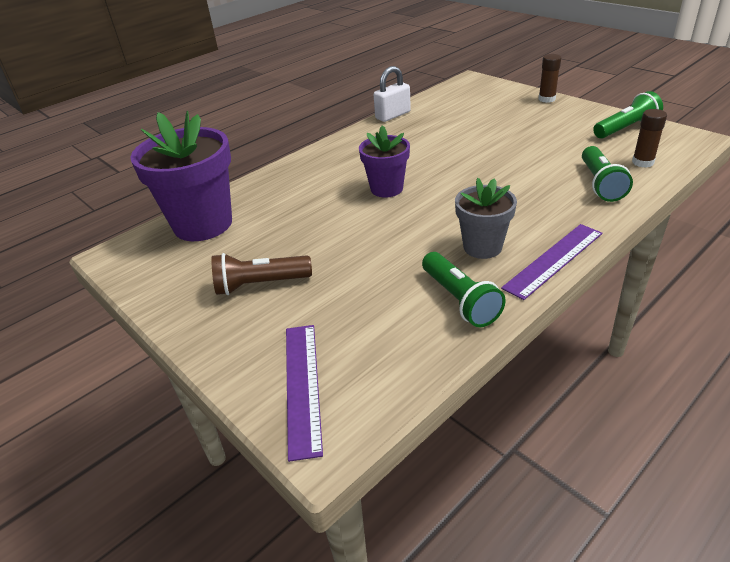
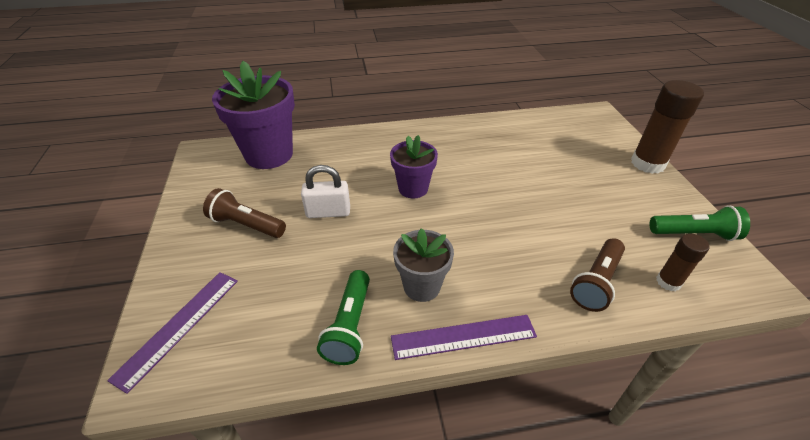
camera: 30 degrees right, 5 degrees up
white padlock [374,66,411,122] -> white padlock moved to [301,165,350,218]
brown glue stick [538,54,561,103] -> brown glue stick [631,80,704,174], size x1.83
green flashlight [582,146,633,202] -> brown flashlight [570,238,625,312]

